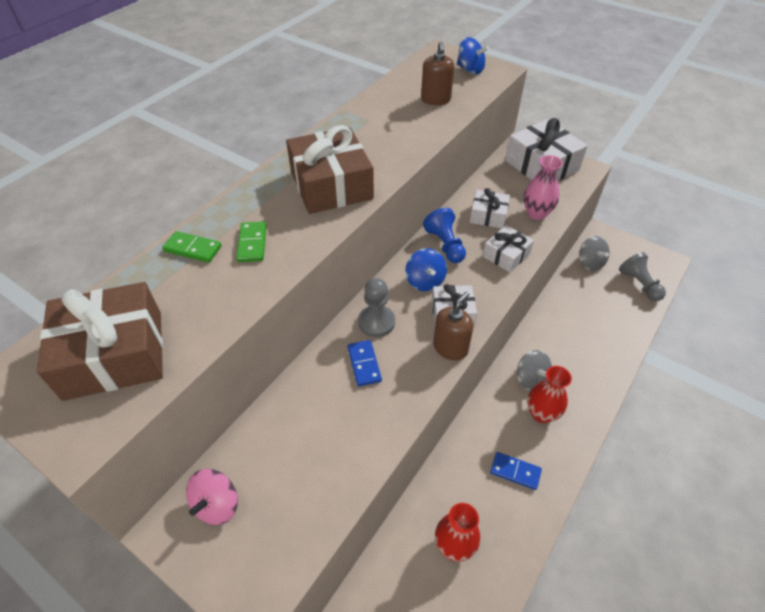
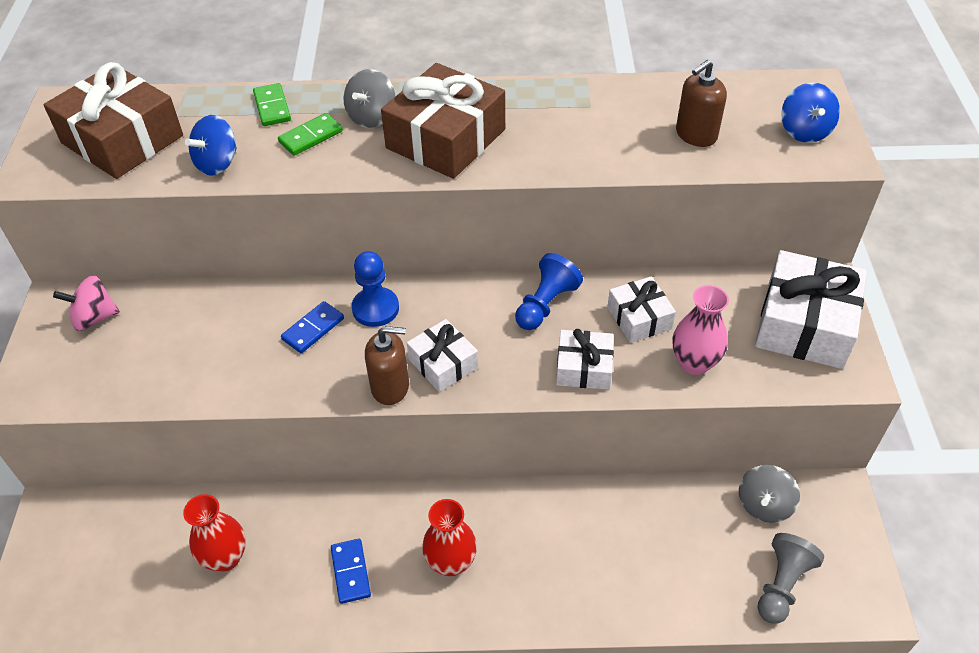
camera: 55 degrees right, 0 degrees up
grey pawn [358,278,395,337] -> blue pawn [352,251,399,327]
blue spinning top [405,248,447,292] -> blue spinning top moved to [185,115,237,176]
grey spinning top [517,350,552,391] -> grey spinning top moved to [343,69,395,128]

